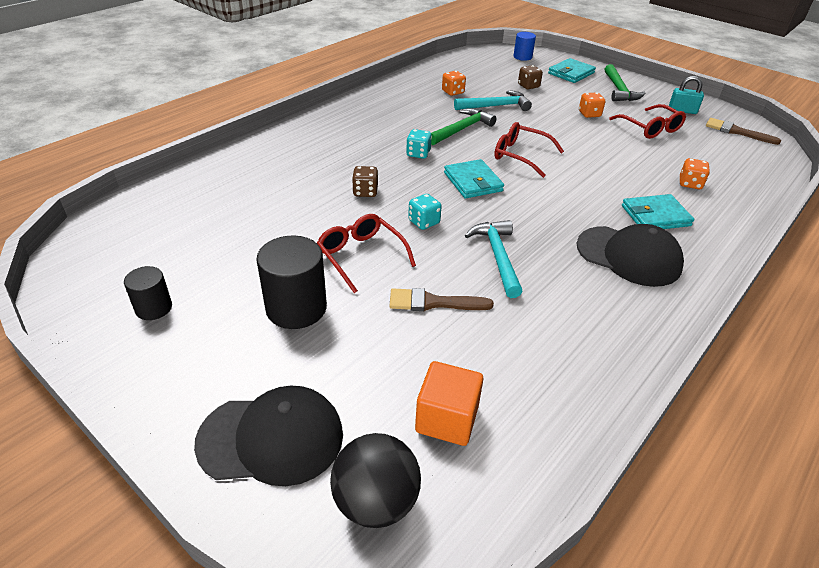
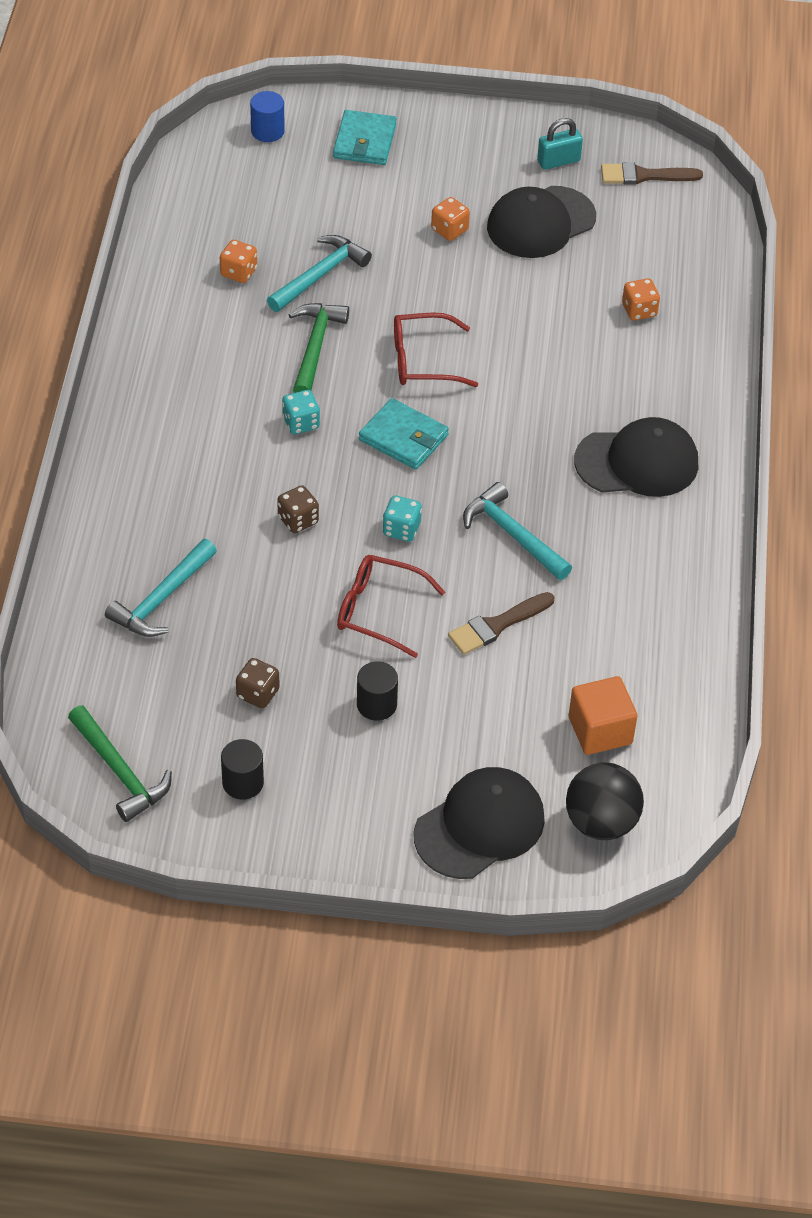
camera: 35 degrees left, 10 degrees up
black cylinder [256,236,327,329] -> black cylinder [357,661,398,721], size x0.58
brown dice [518,65,543,89] -> brown dice moved to [236,658,280,709]
green hammer [605,64,646,101] -> green hammer moved to [68,706,172,822]
red glasses [609,104,686,139] -> black cap [487,186,596,258]
turquoise wallet [622,194,694,229] -> none
none -> turquoise hammer [105,539,217,637]

